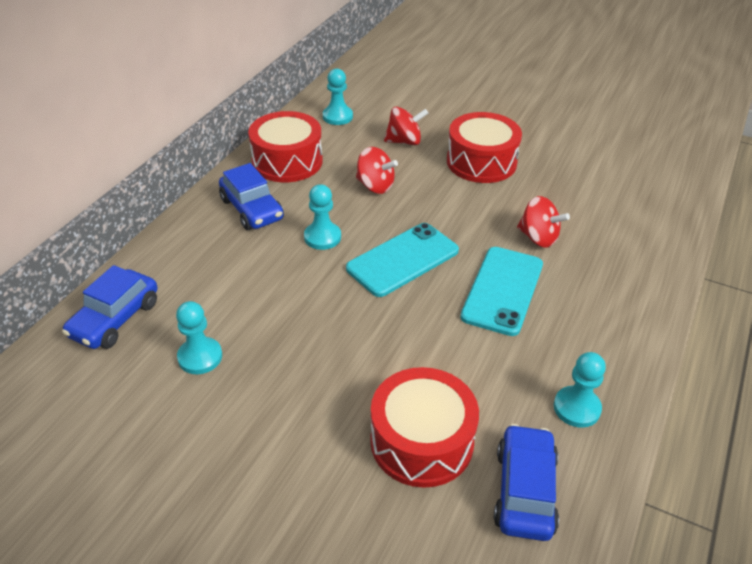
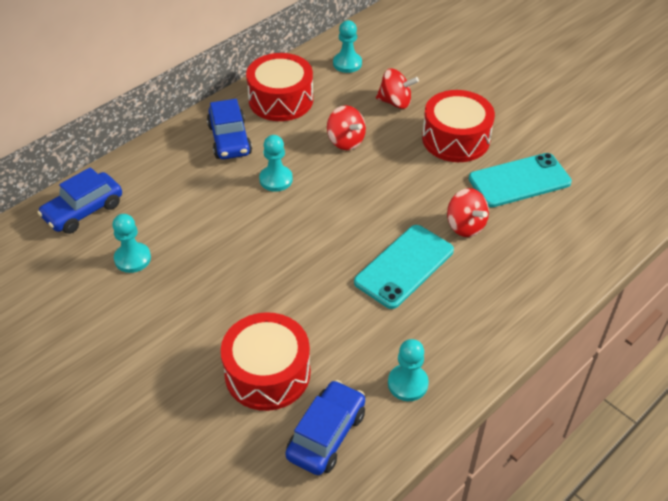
camera: 20 degrees right, 5 degrees up
turquoise phone [346,223,459,297] -> turquoise phone moved to [469,153,572,207]

